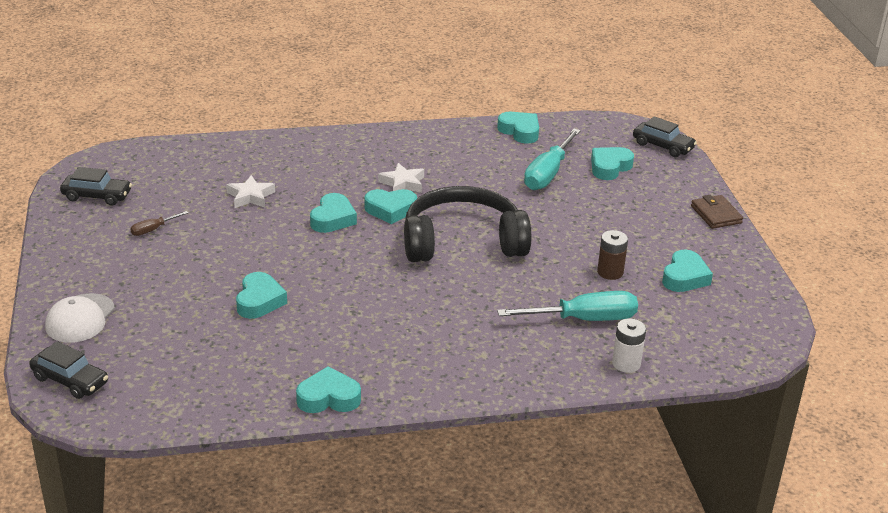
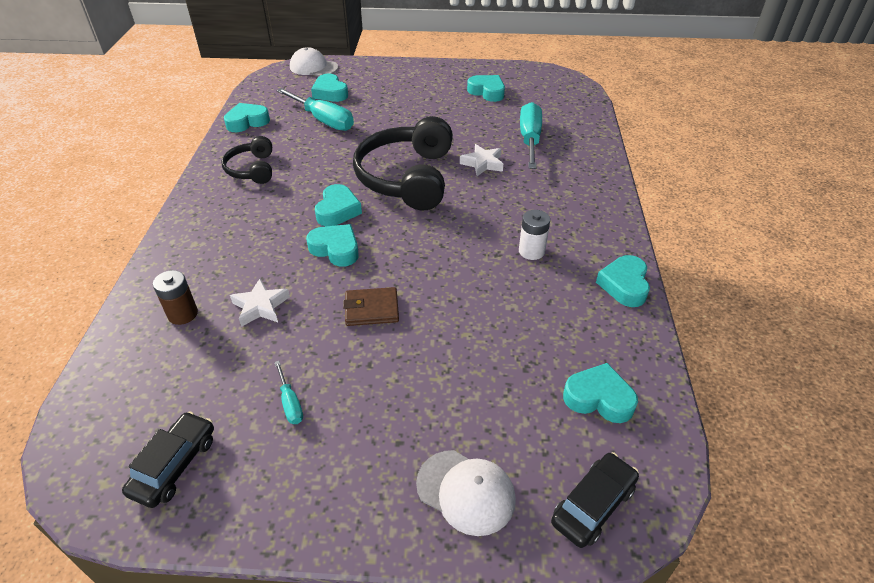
camera: 75 degrees left, 10 degrees up
brown screwdriver [130,211,188,236] -> turquoise screwdriver [274,361,303,424]
turquoise heart [236,272,287,319] -> turquoise heart moved to [563,363,638,423]
white star [378,163,424,193] -> white star moved to [460,144,503,176]
brown battery [597,230,628,280] -> brown battery moved to [153,270,198,325]
white battery [612,318,646,373] -> white battery moved to [519,210,550,260]
black car [633,116,697,157] -> white cap [290,47,338,76]
brown wallet [691,195,743,229] -> brown wallet moved to [343,287,399,326]
none -> black headphones [221,136,272,184]

